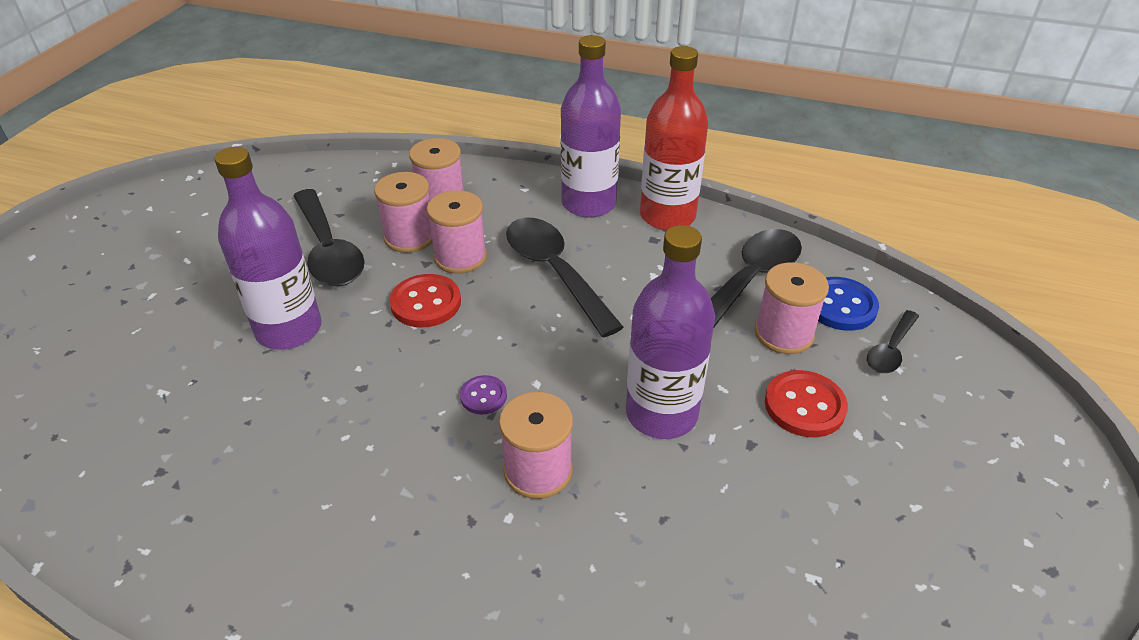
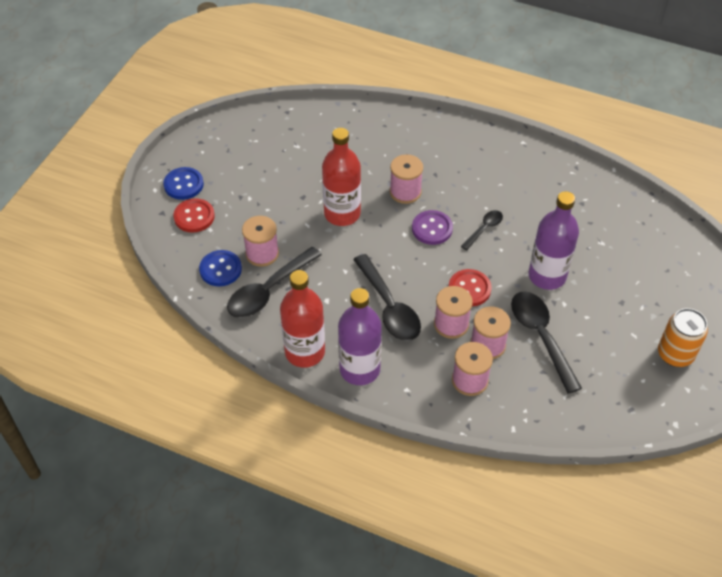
camera: 175 degrees left, 10 degrees up
purple button [460,375,507,414] -> purple button [412,210,453,245], size x1.68
purple bottle [626,225,715,439] -> red bottle [322,128,361,226]
red button [765,370,848,437] -> red button moved to [174,198,215,233]
black spoon [867,310,919,373] -> black spoon moved to [461,210,503,250]
none -> blue button [163,167,204,200]
none -> orange can [658,308,708,367]

